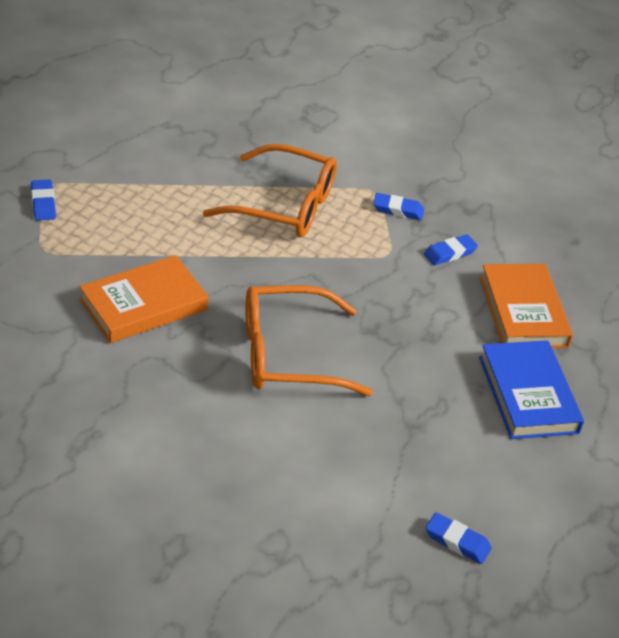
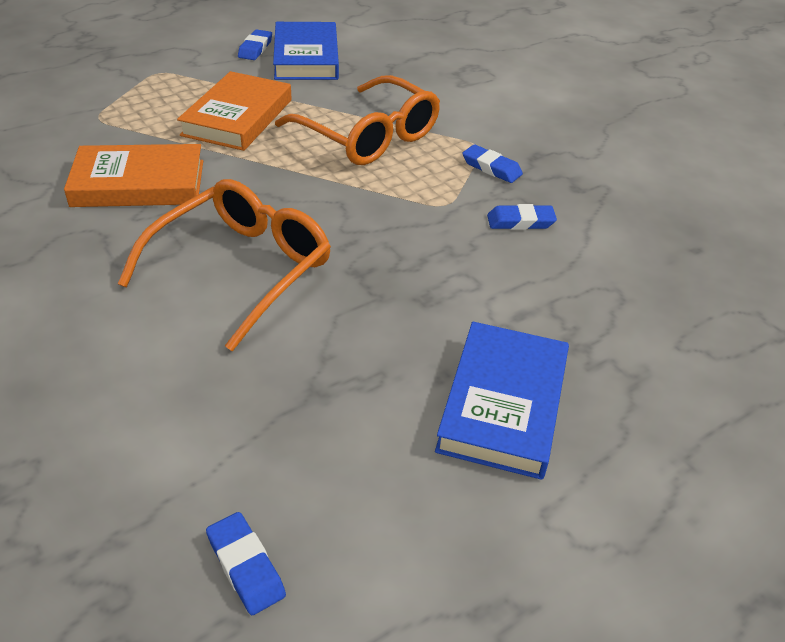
camera: 30 degrees right, 0 degrees up
blue eraser [31,180,56,221] -> blue eraser moved to [238,29,272,60]
orange glasses [246,285,373,396] -> orange glasses turned 105 degrees clockwise [118,179,331,351]
orange book [480,264,573,348] -> orange book moved to [177,71,292,151]
none -> blue book [273,22,339,80]

